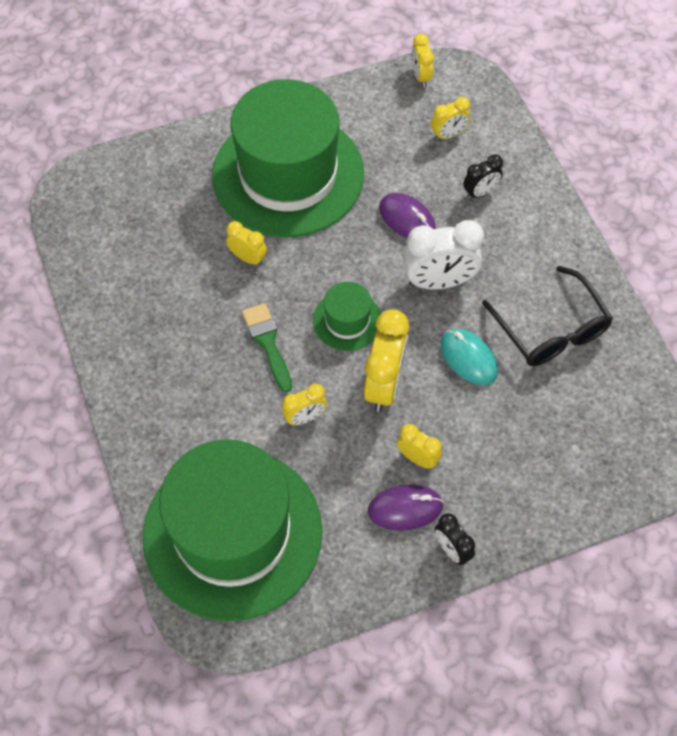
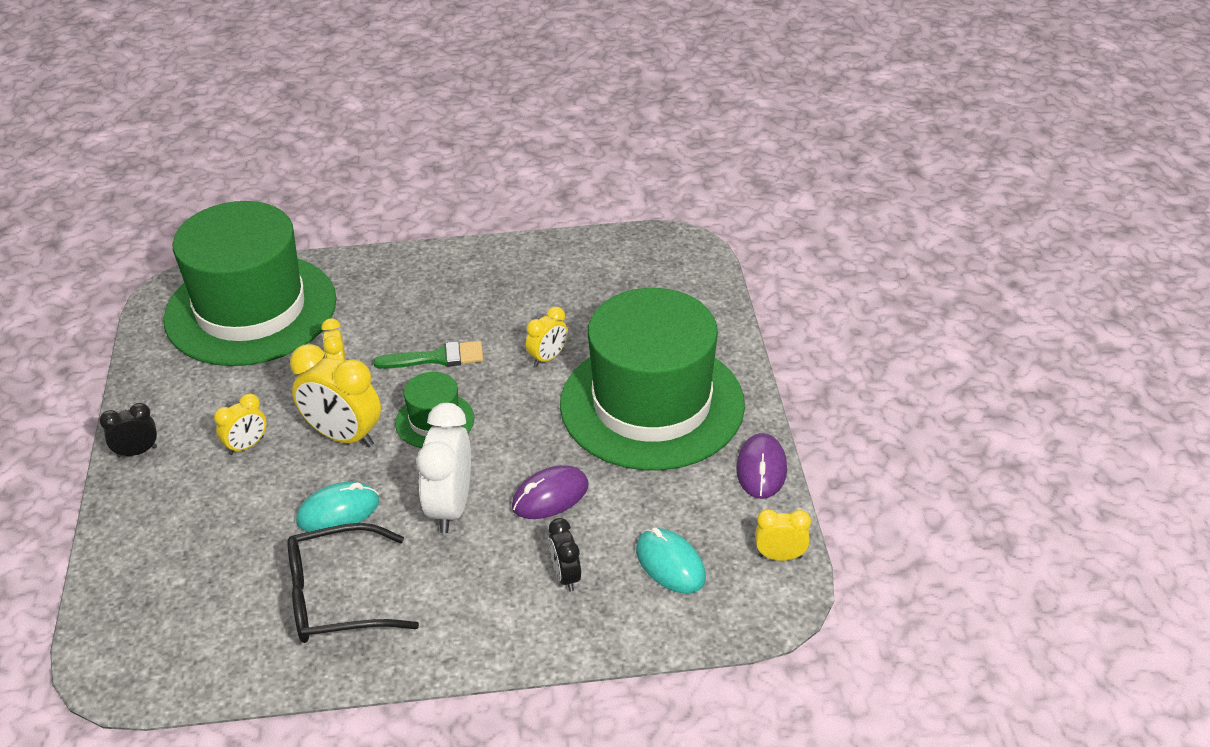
camera: 105 degrees right, 20 degrees down
purple mouse [368,484,444,531] -> purple mouse moved to [736,433,787,499]
yellow clock [431,97,470,141] -> turquoise mouse [636,527,706,594]

